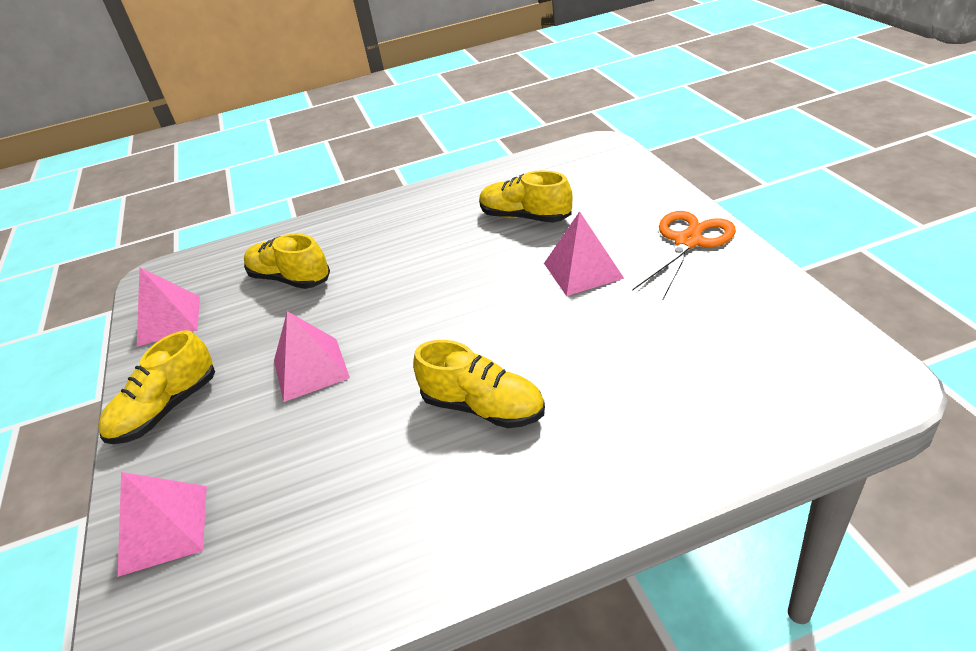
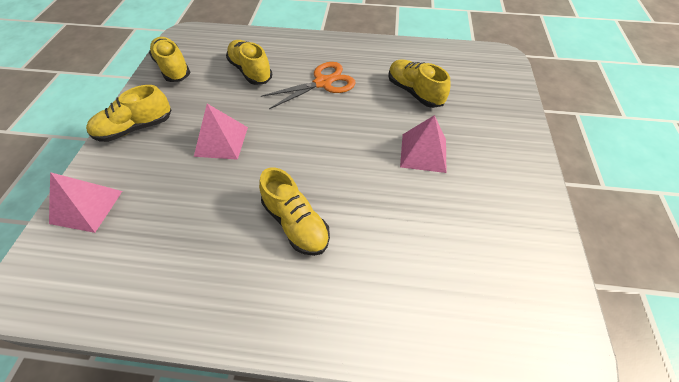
camera: 20 degrees right, 15 degrees up
pink pyramid [137,267,200,347] -> yellow shoe [149,37,190,82]
orange scissors [632,211,736,299] -> orange scissors moved to [261,62,356,109]

